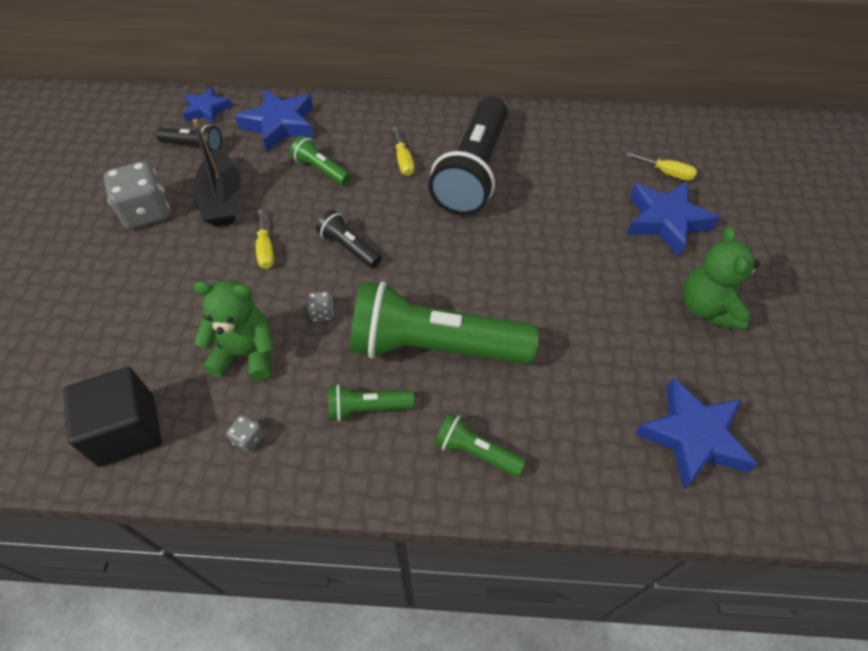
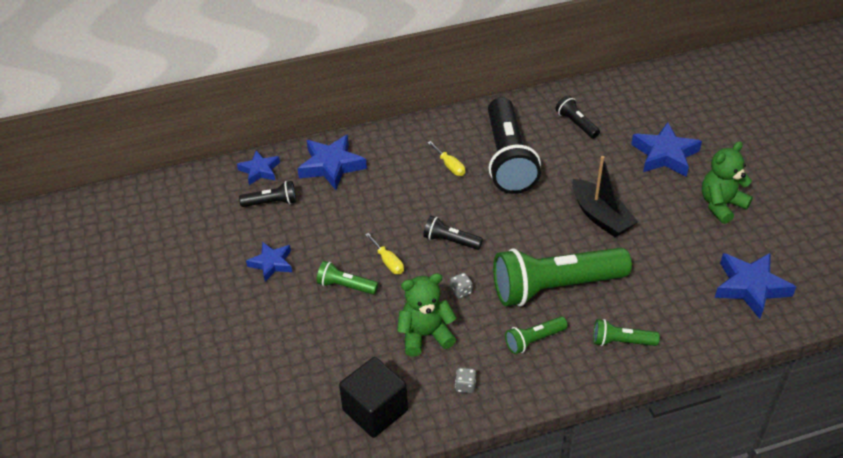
camera: 20 degrees left, 10 degrees down
grey dice [103,161,170,229] -> blue star [246,242,292,282]
black boat [193,119,240,226] -> black boat moved to [572,156,638,237]
green flashlight [290,135,351,186] -> green flashlight moved to [316,261,378,295]
yellow screwdriver [626,152,697,181] -> none
green teddy bear [683,227,760,330] -> green teddy bear turned 75 degrees clockwise [702,141,753,224]
none -> black flashlight [556,95,600,139]

